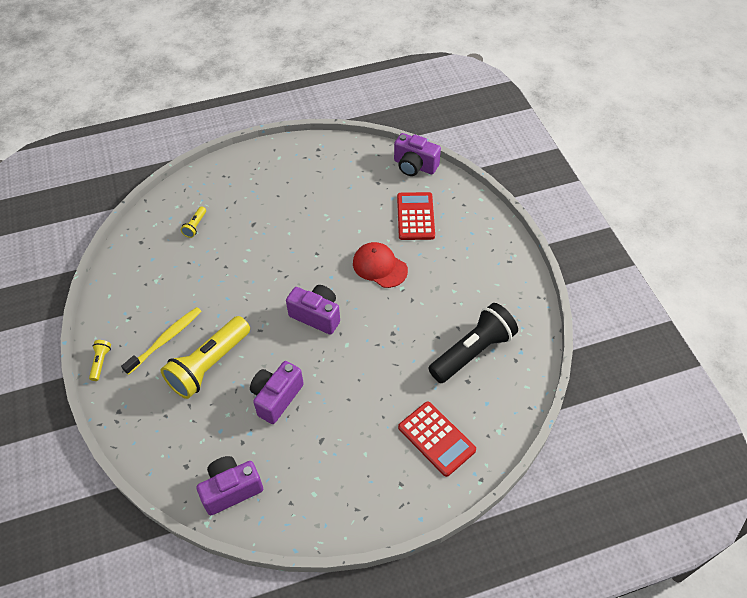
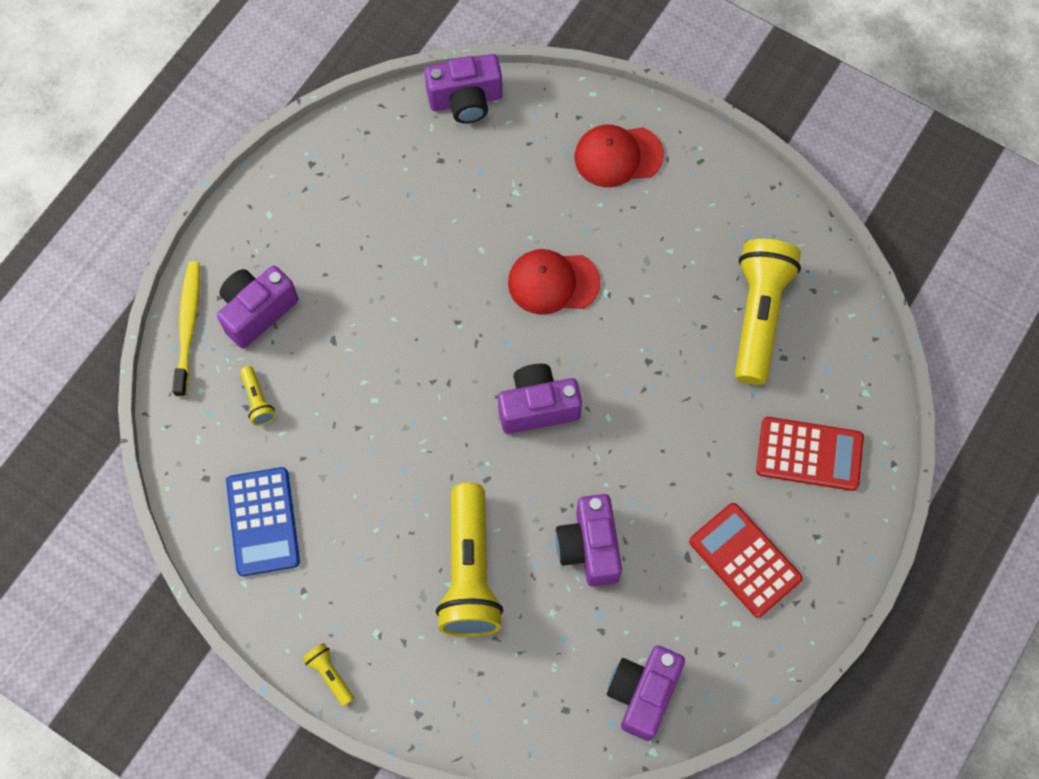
camera: 40 degrees left, 15 degrees up
yellow toothbrush [121,307,202,375] -> yellow toothbrush moved to [172,261,200,397]
red calculator [397,192,435,240] -> red calculator moved to [689,503,803,618]
black flashlight [428,303,518,383] -> yellow flashlight [735,239,801,385]
none -> purple camera [217,265,298,348]
none -> blue calculator [226,467,300,576]
none -> red cap [575,125,664,187]

